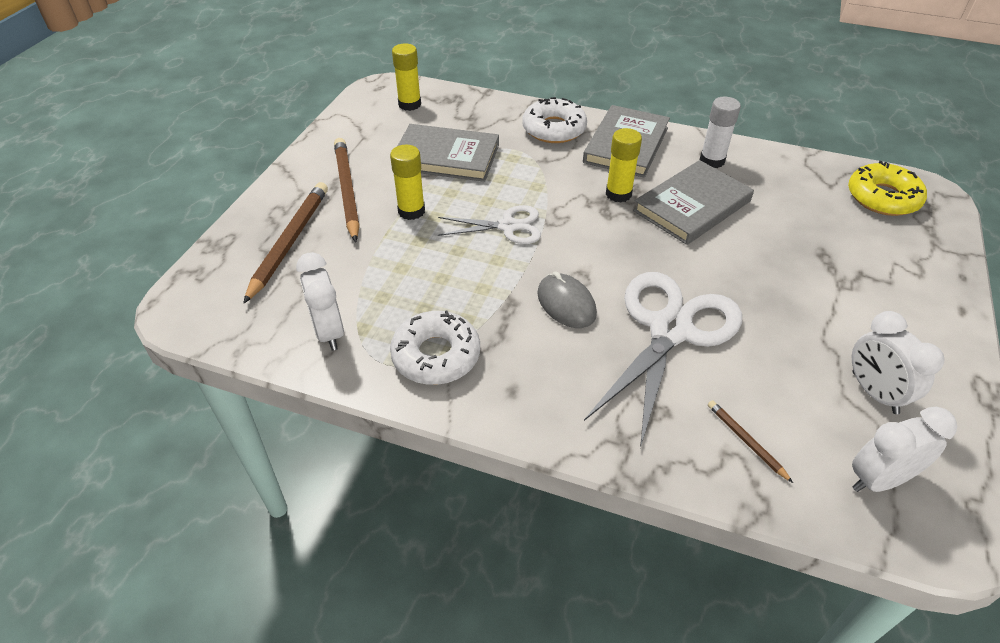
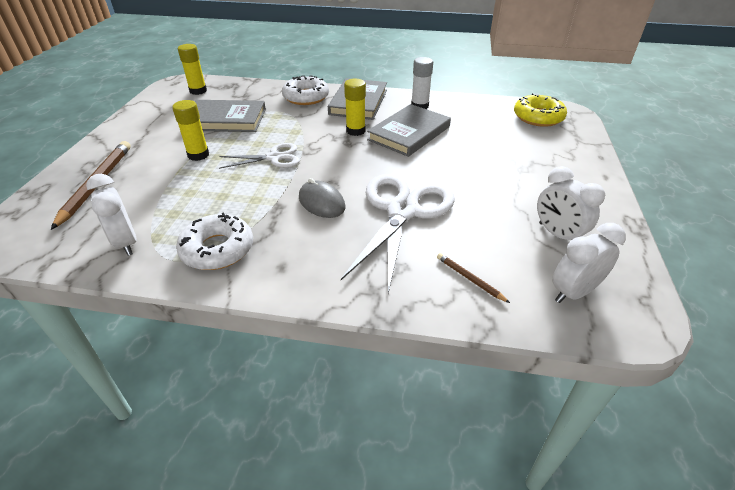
camera: 10 degrees left, 5 degrees down
brown pencil [334,138,360,243] -> none

